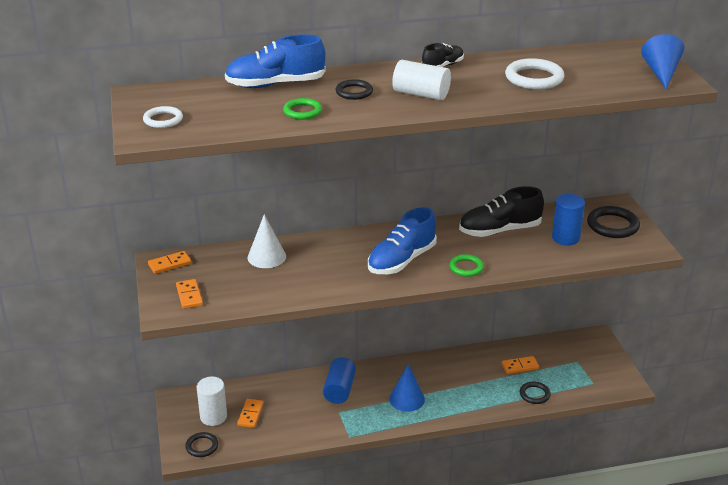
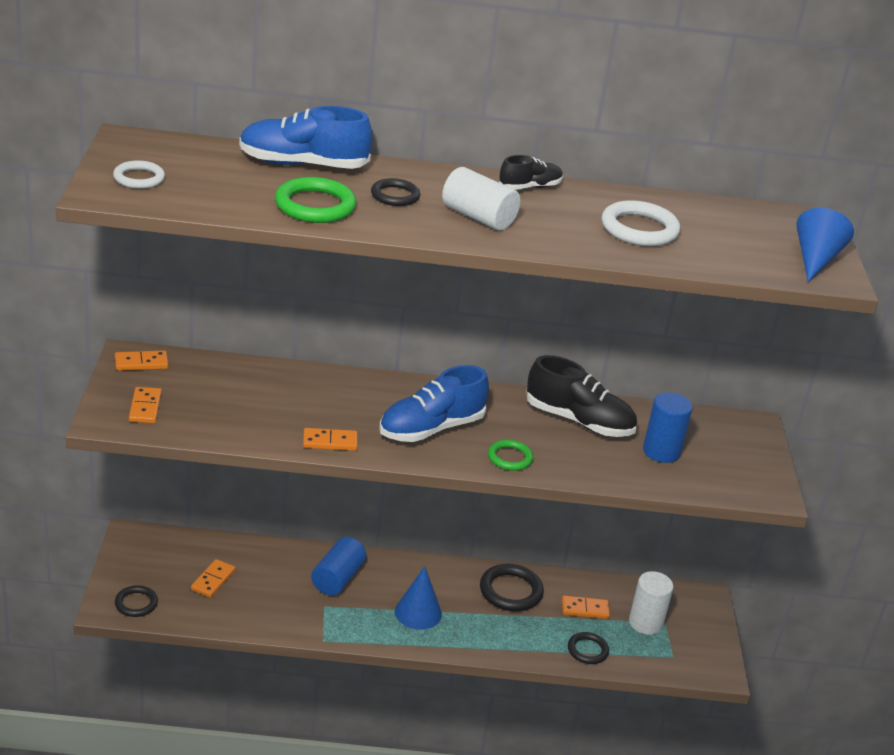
camera: 10 degrees right, 0 degrees up
white cylinder [197,376,227,426] -> white cylinder moved to [629,571,673,635]
white cone [248,214,286,268] -> none
green ring [283,98,322,120] -> green ring [275,177,356,223], size x1.60
black shoe [459,186,544,237] -> black shoe turned 150 degrees counterclockwise [526,355,637,437]
black ring [587,206,640,238] -> black ring moved to [480,564,544,611]
none -> orange domino [303,428,357,451]

